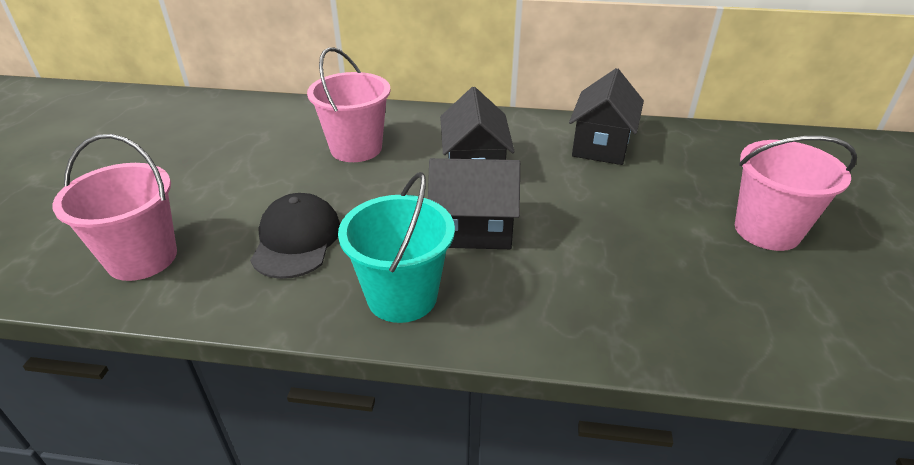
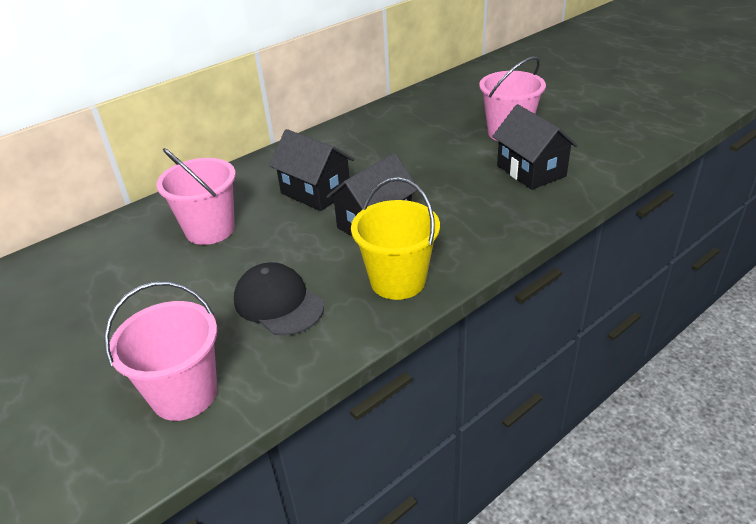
camera: 45 degrees left, 0 degrees up
turquoise bucket [338,172,455,323] -> yellow bucket [351,177,440,300]
black house [569,68,644,165] -> black house moved to [492,104,578,190]

